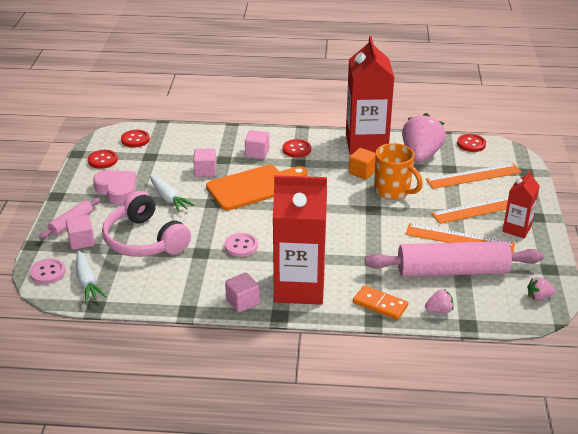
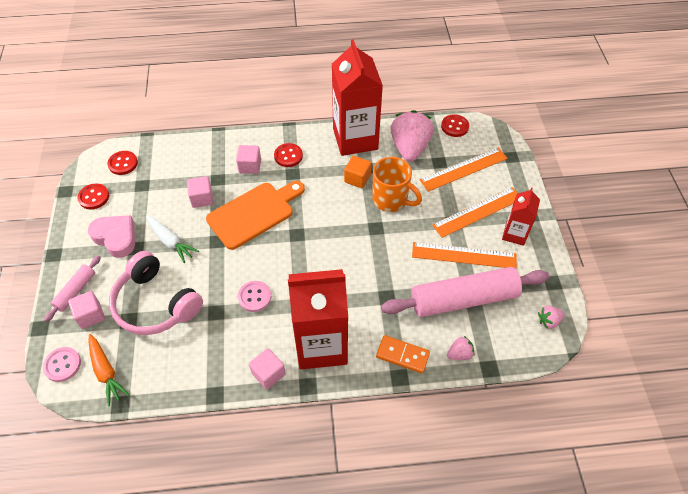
camera: 10 degrees left, 20 degrees up
white carrot [76,251,107,303] -> orange carrot [89,334,130,407]

